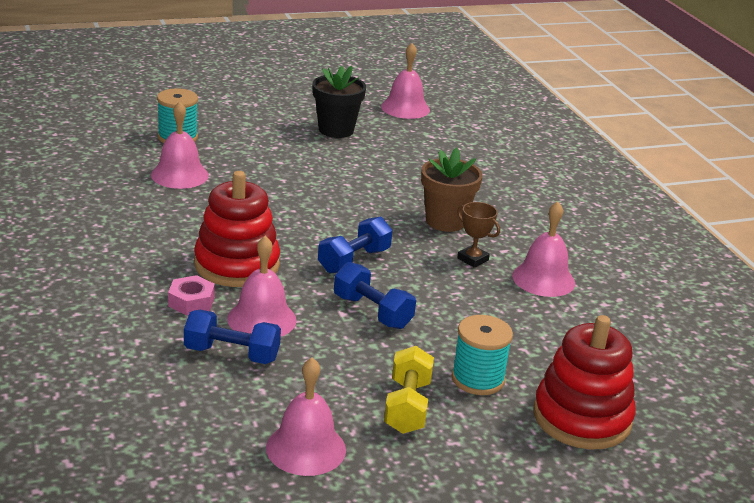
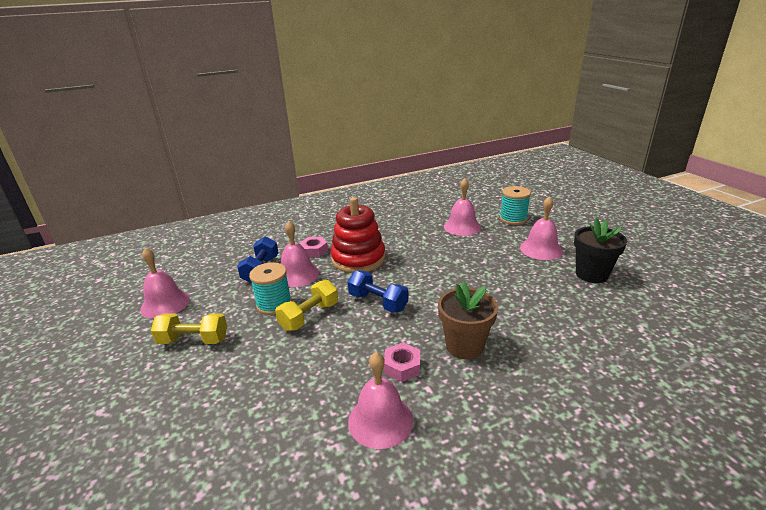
camera: 90 degrees right, 0 degrees up
blue dumbbell [334,262,416,329] -> yellow dumbbell [275,280,338,331]
pink bell [381,43,430,119] -> pink bell moved to [520,196,563,260]
turquoise spool [451,315,513,395] -> turquoise spool moved to [249,262,292,315]
brown trophy [457,202,500,268] -> pink nut [384,343,420,382]
red stacking toy [534,315,636,449] -> none

